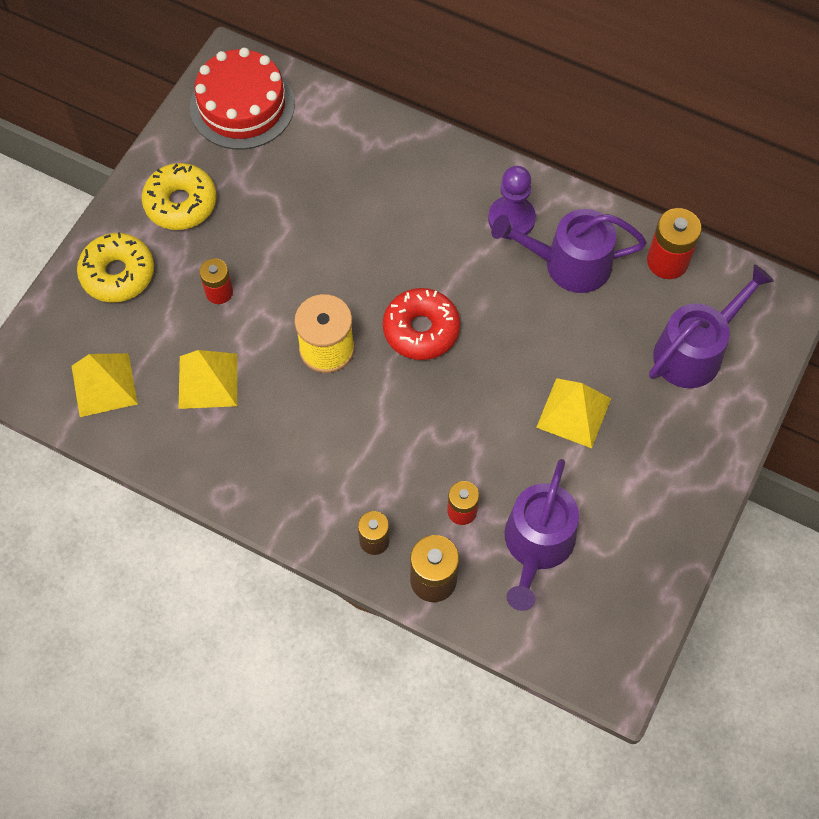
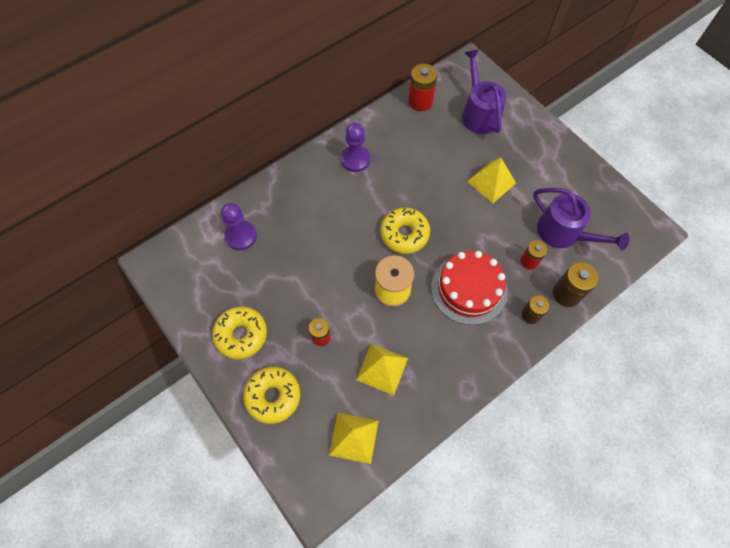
camera: 65 degrees left, 0 degrees up
red cake [190,48,295,150] -> red cake moved to [431,251,507,325]
red donut [383,288,460,360] -> yellow donut [380,207,430,254]
purple watering can [491,209,647,293] -> none
none -> purple pawn [221,203,257,250]

